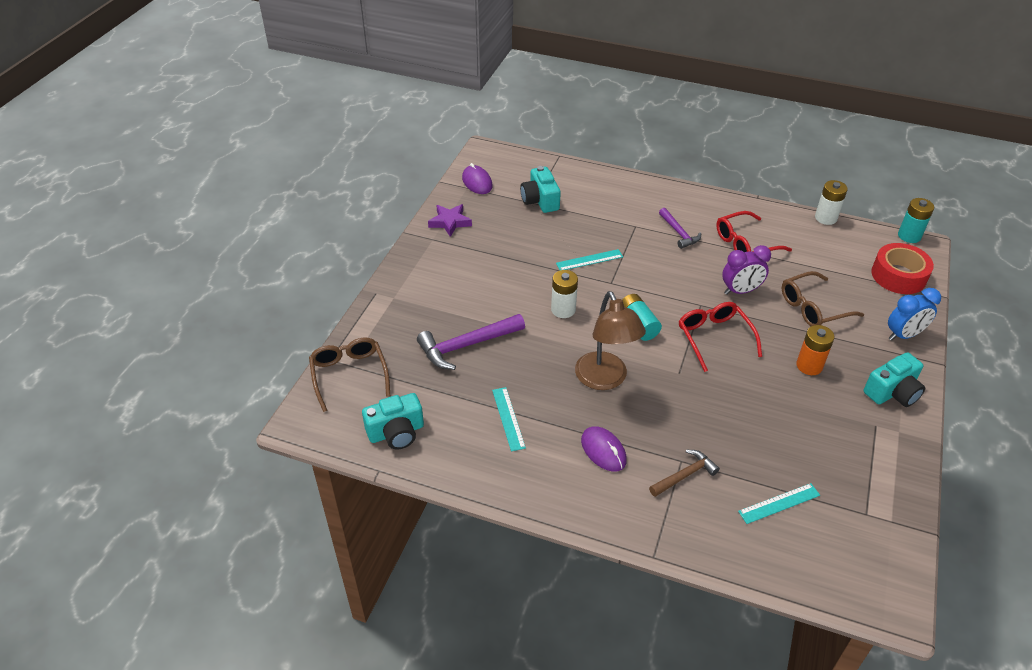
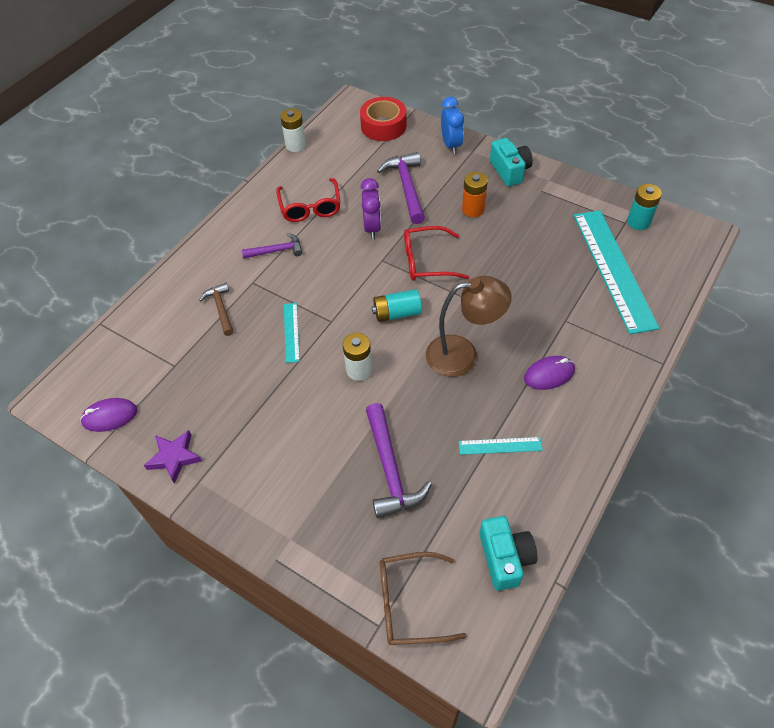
camera: 75 degrees left, 10 degrees up
turquoise camera [520,166,561,213] -> none
brown hammer [649,450,720,497] -> brown hammer moved to [200,283,234,336]
turquoise ruler [738,483,820,524] -> turquoise ruler [574,210,660,334], size x2.28
brown glasses [782,271,864,326] -> purple hammer [377,152,425,224]
turquoise battery [898,198,934,243] -> turquoise battery moved to [627,184,662,230]

